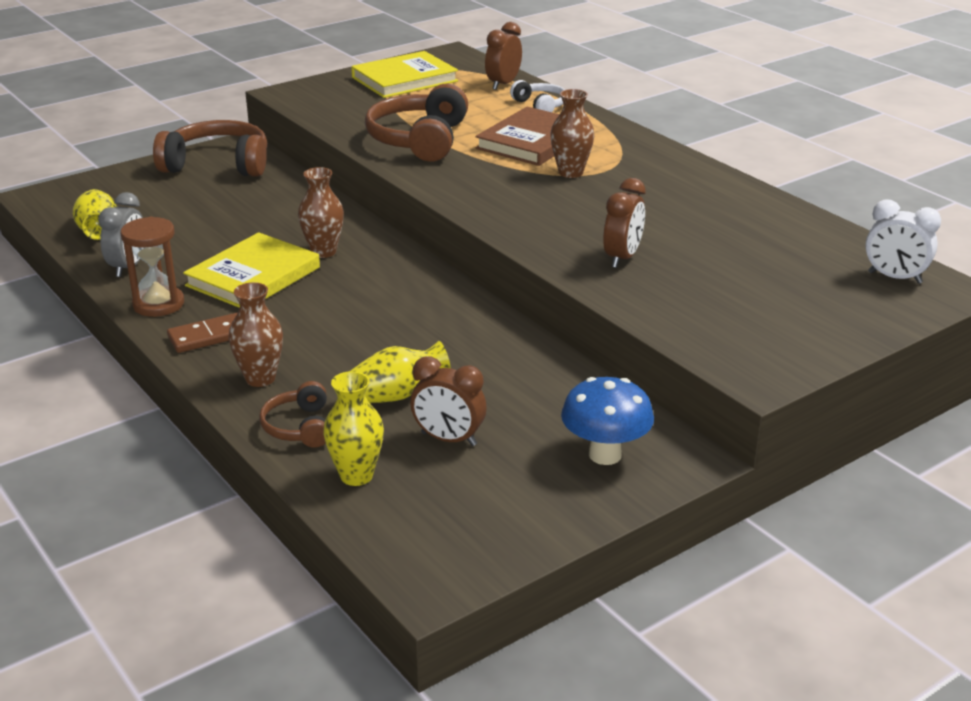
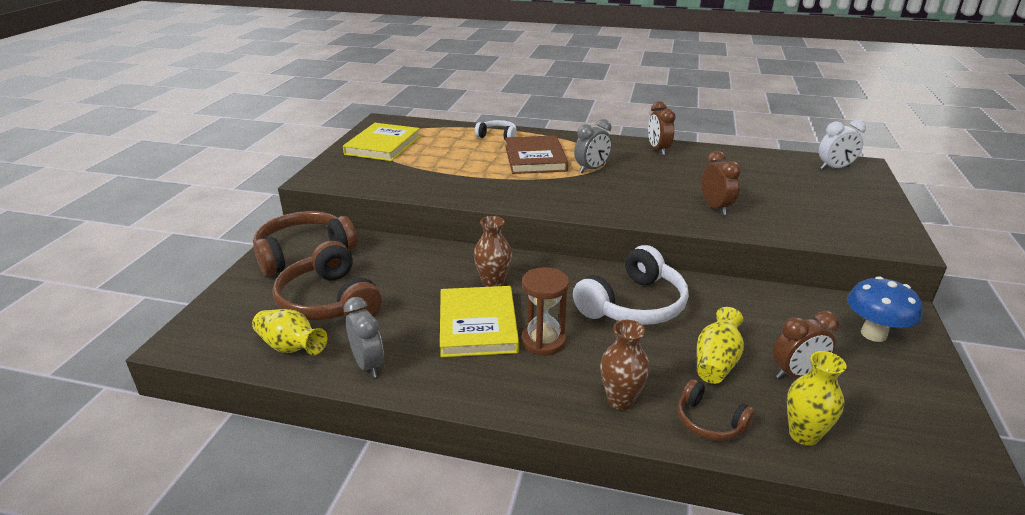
camera: 40 degrees left, 0 degrees up
brown hourglass [120,216,184,317] -> brown hourglass moved to [521,267,569,355]
brown domino [167,313,237,353] -> none
brown headphones [365,83,468,162] -> brown headphones moved to [273,241,382,321]
brown clock [485,22,522,90] -> brown clock moved to [648,101,676,155]
brown vase [550,89,594,178] -> grey clock [574,119,612,173]
none -> white headphones [573,245,689,325]

